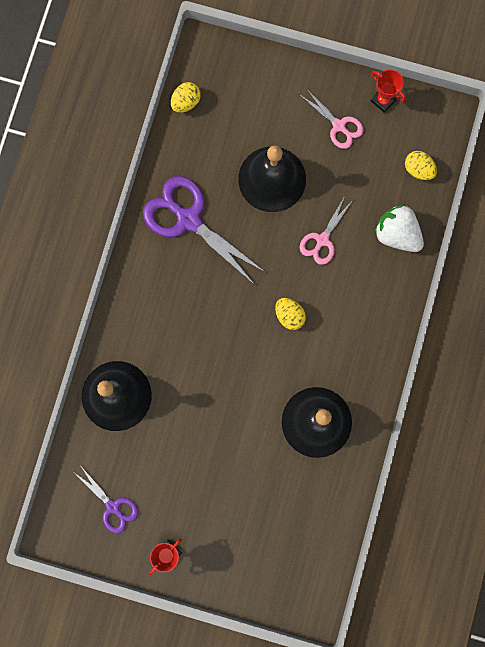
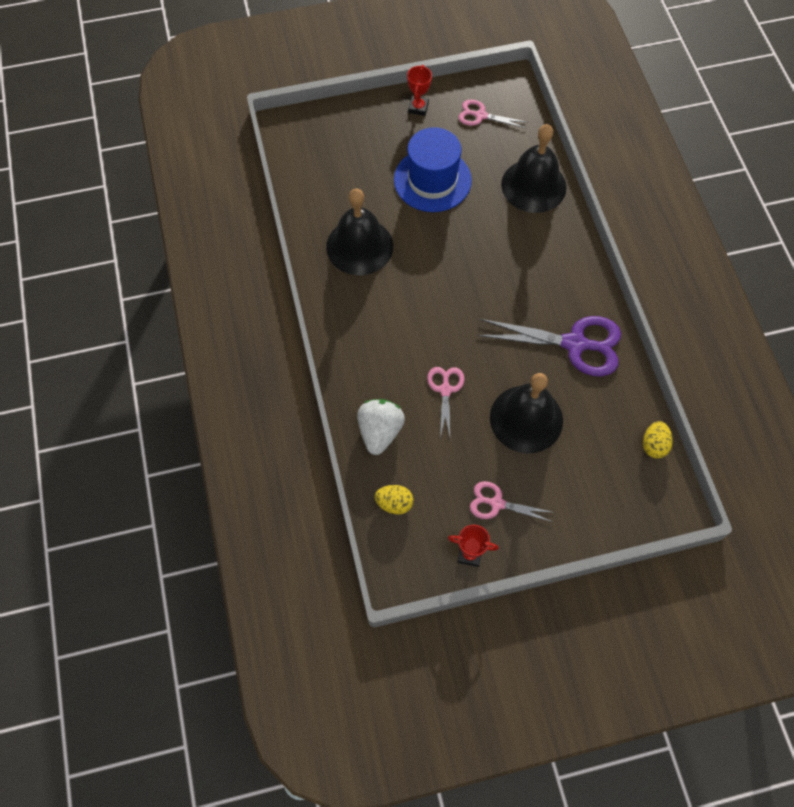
camera: 150 degrees right, 15 degrees down
purple scissors [75,465,138,533] -> pink scissors [458,99,526,128]
yellow egg [275,298,306,330] -> none
white strawberry [375,205,424,252] -> white strawberry turned 90 degrees counterclockwise [357,399,405,455]
none -> blue hat [394,127,472,212]

